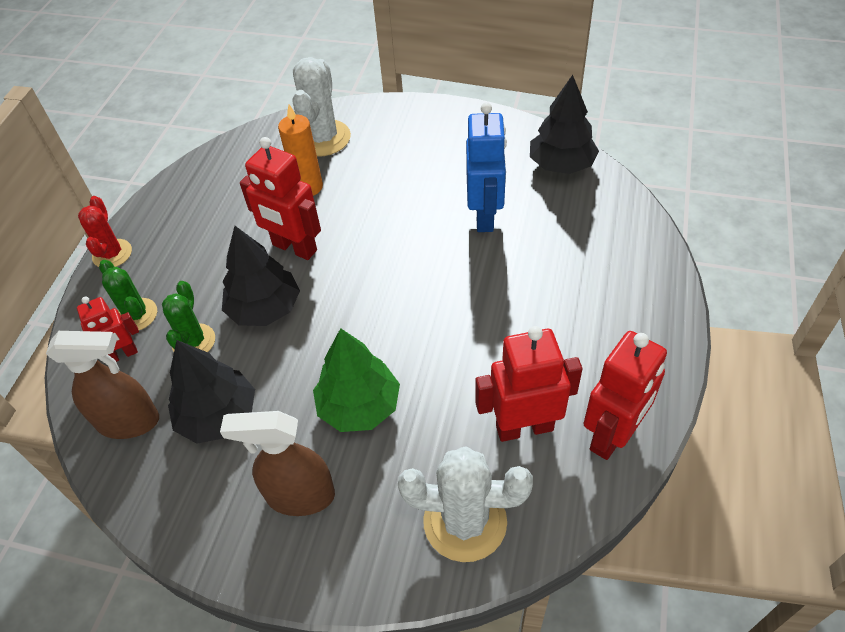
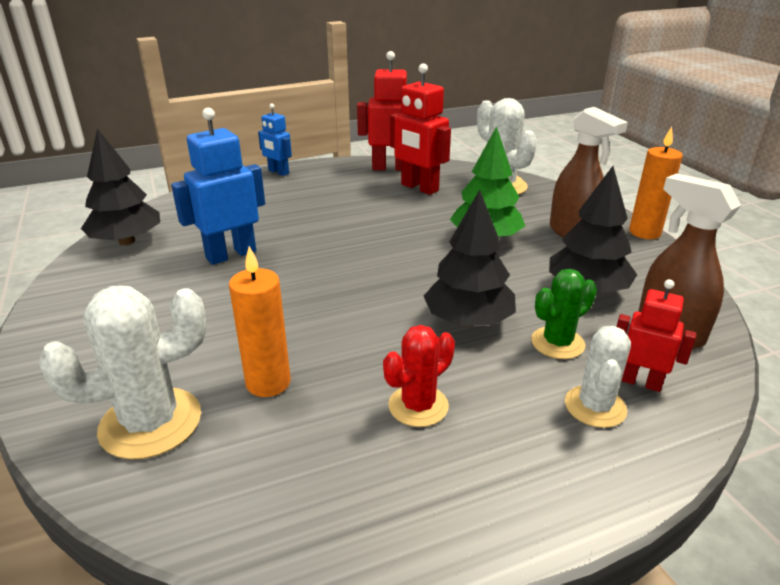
camera: 130 degrees left, 20 degrees down
red cactus [78,196,132,267] -> red cactus moved to [383,325,455,427]
green cactus [99,260,157,330] -> white cactus [565,326,631,428]
red robot [240,137,321,260] -> none
none -> blue robot [258,103,292,176]
none -> orange candle [629,127,683,239]

